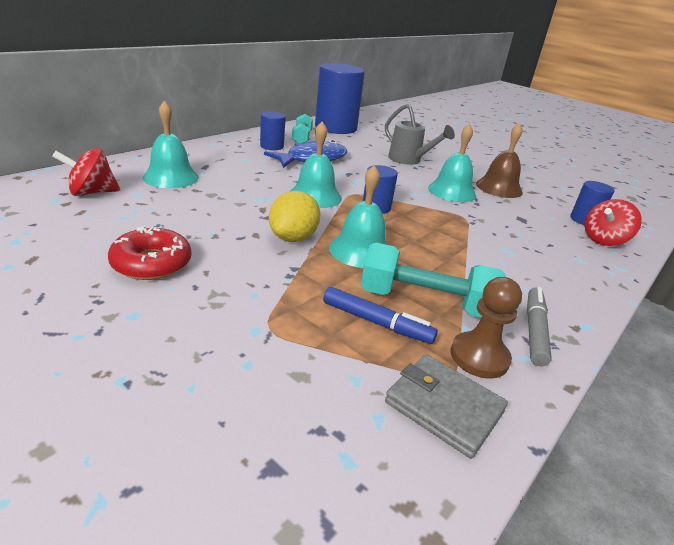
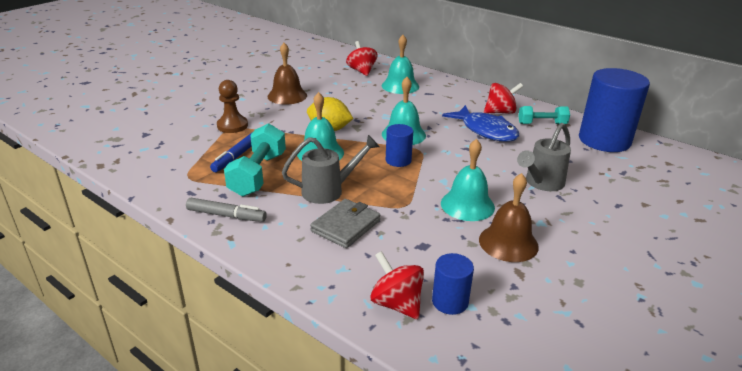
camera: 90 degrees right, 0 degrees up
red donut [108,226,191,280] -> brown bell [267,43,307,105]
blue cylinder [260,111,285,150] -> red spinning top [484,83,523,114]
grey wallet [385,354,508,458] -> grey wallet moved to [310,199,380,248]
brown pawn [450,277,522,379] -> brown pawn moved to [217,80,248,133]
none -> grey watering can [282,135,379,204]

